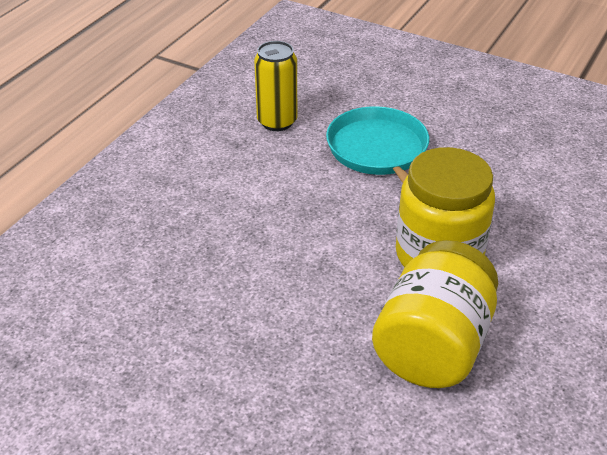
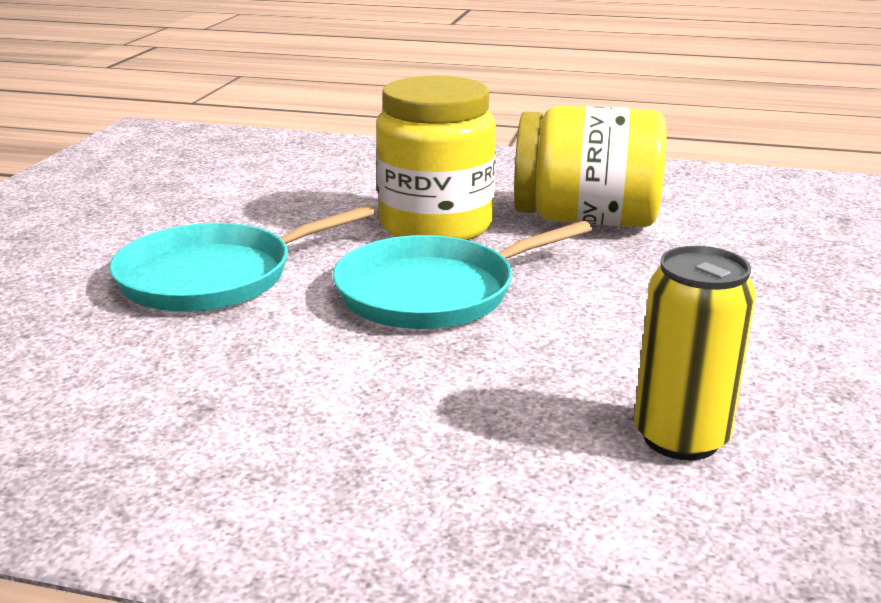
camera: 105 degrees left, 15 degrees down
yellow can [254,41,297,131] -> yellow can moved to [634,246,756,460]
none -> turquoise pan [333,221,592,329]

